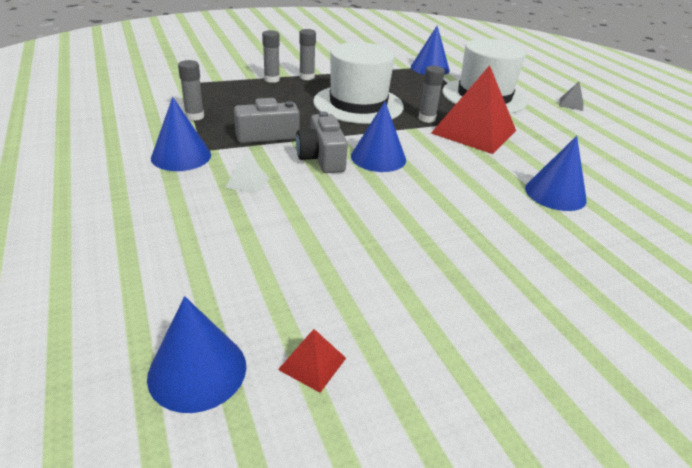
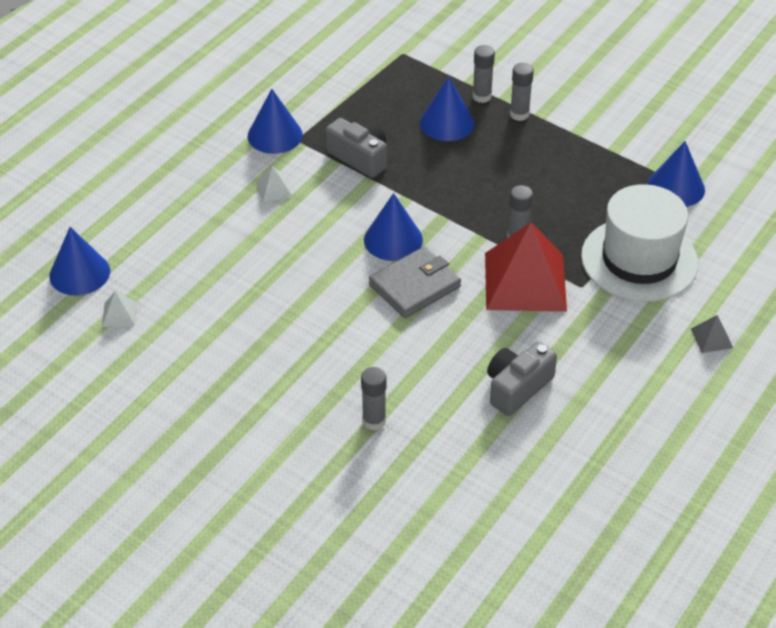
camera: 60 degrees right, 10 degrees up
grey glue stick [178,60,204,121] -> grey glue stick moved to [361,367,386,431]
red pyramid [278,329,346,393] -> white pyramid [102,291,137,327]
grey camera [296,112,348,173] -> grey camera moved to [487,342,557,416]
white hat [313,42,403,124] -> none
blue cone [525,136,587,211] -> blue cone moved to [420,76,474,141]
none -> grey wallet [369,246,461,318]

